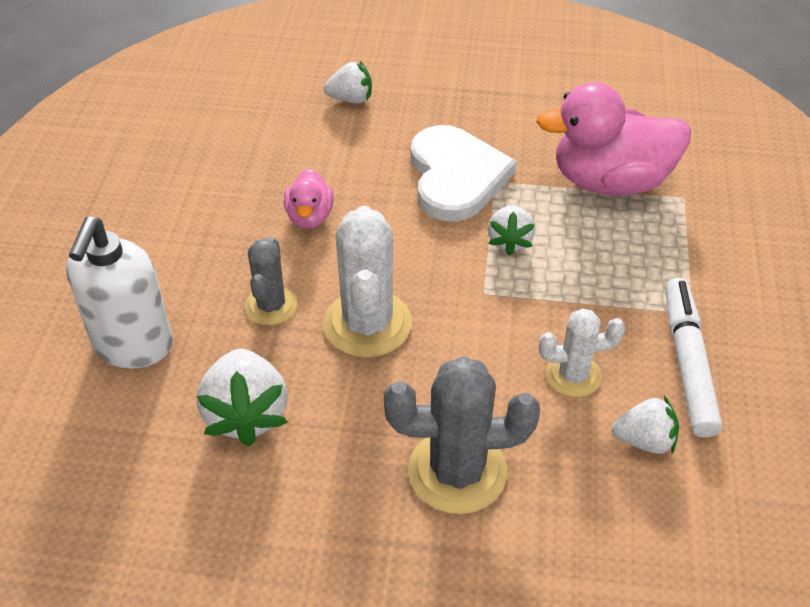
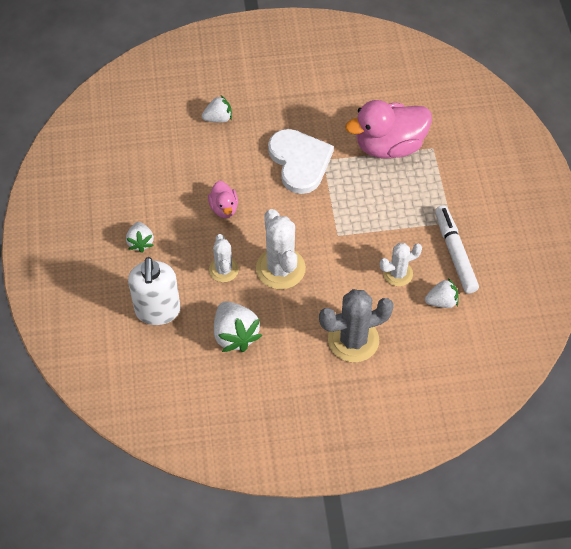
camera: 15 degrees left, 10 degrees up
grey cactus [245,237,297,325] -> white cactus [209,234,239,282]
white strawberry [488,205,535,256] -> white strawberry moved to [126,222,154,253]

